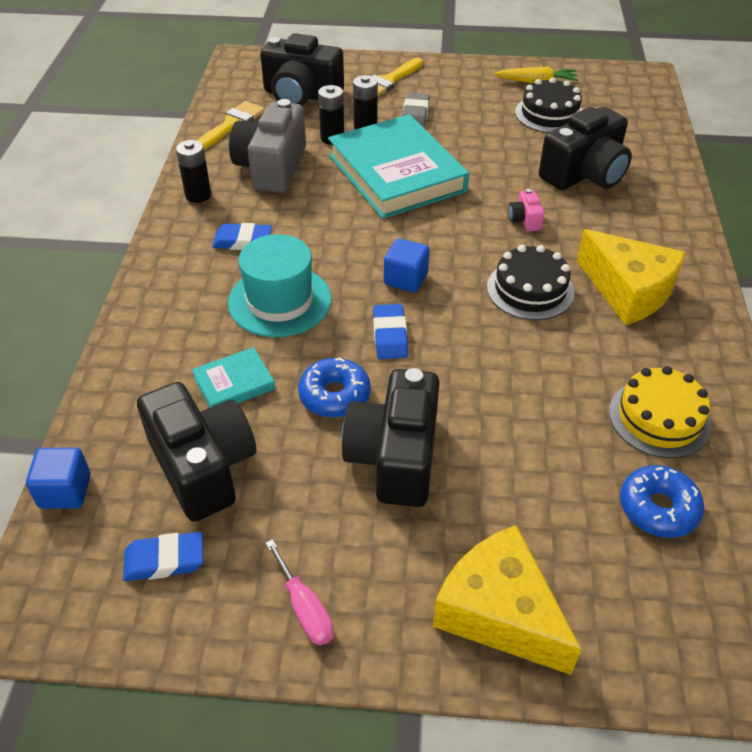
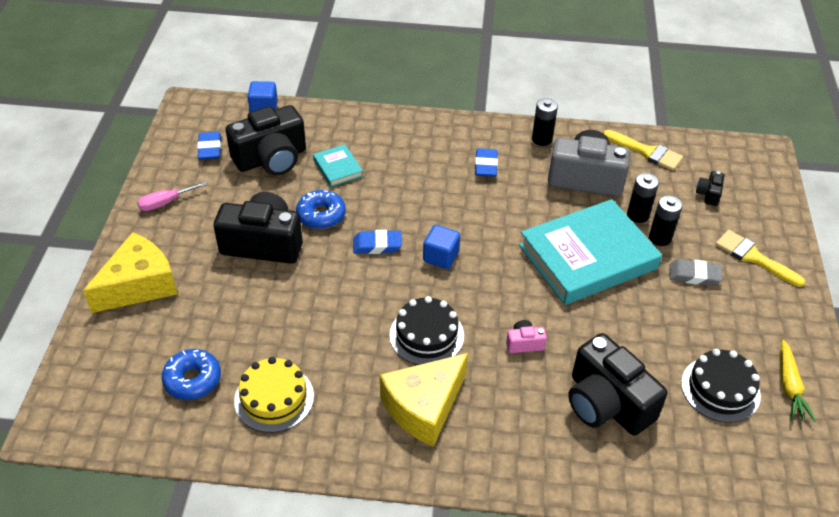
camera: 90 degrees right, 0 degrees up
turquoise hat [228,234,332,337] -> none
black camera [260,33,344,106] -> black camera [696,171,724,206], size x0.43

